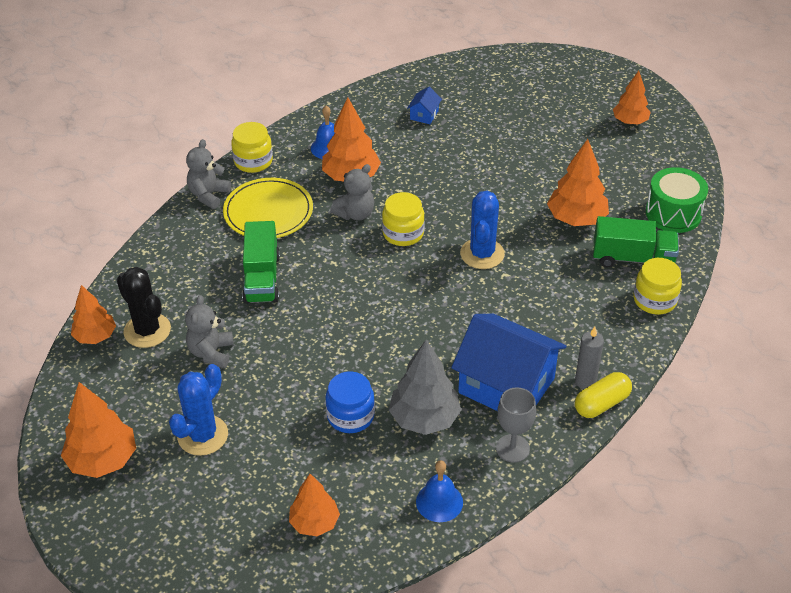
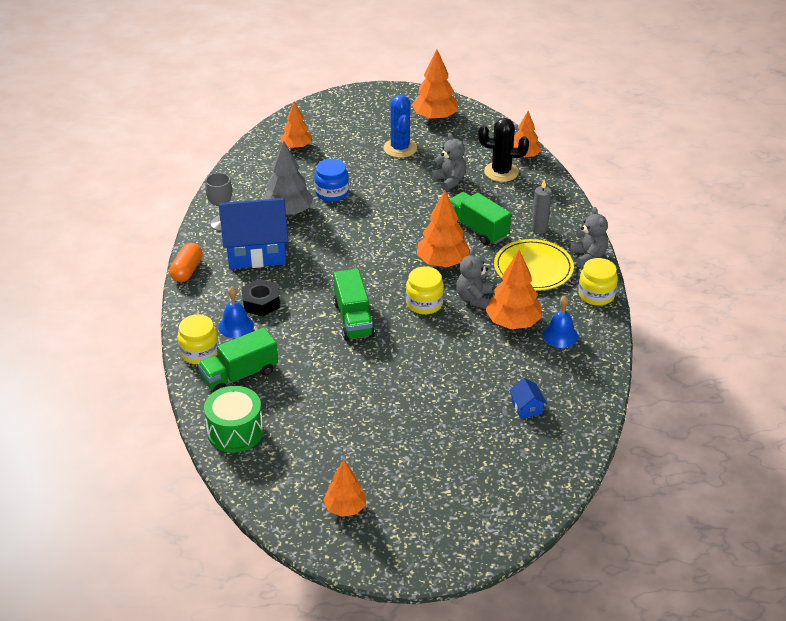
camera: 140 degrees right, 5 degrees down
blue bell [416,460,463,522] -> blue bell moved to [218,287,254,338]
blue cactus [460,191,505,269] -> green truck [333,269,375,341]
orange tree [547,139,609,226] -> orange tree moved to [417,191,470,267]
grey candle [575,327,604,389] -> grey candle moved to [532,180,551,234]
yellow capsule [575,372,632,418] -> orange capsule [169,243,203,282]
none -> black nut [241,279,280,316]

